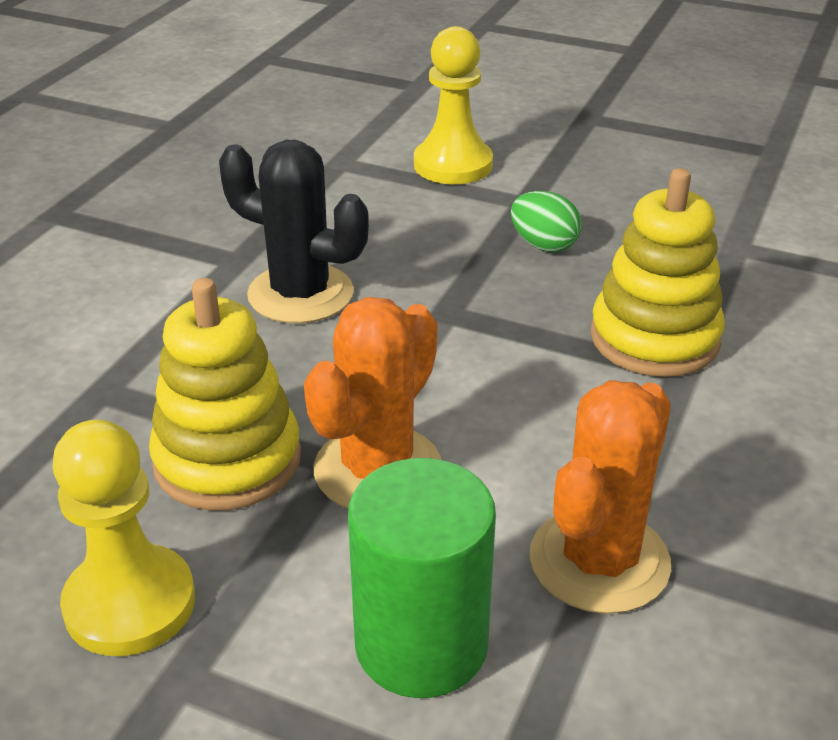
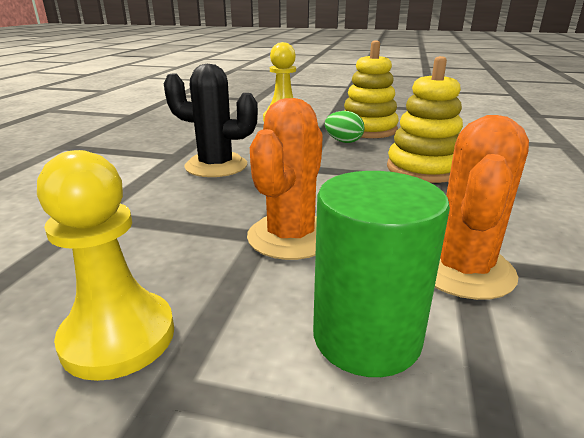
camera: 10 degrees left, 10 degrees down
yellow stacking toy [149,278,301,510] -> yellow stacking toy moved to [344,41,399,138]

